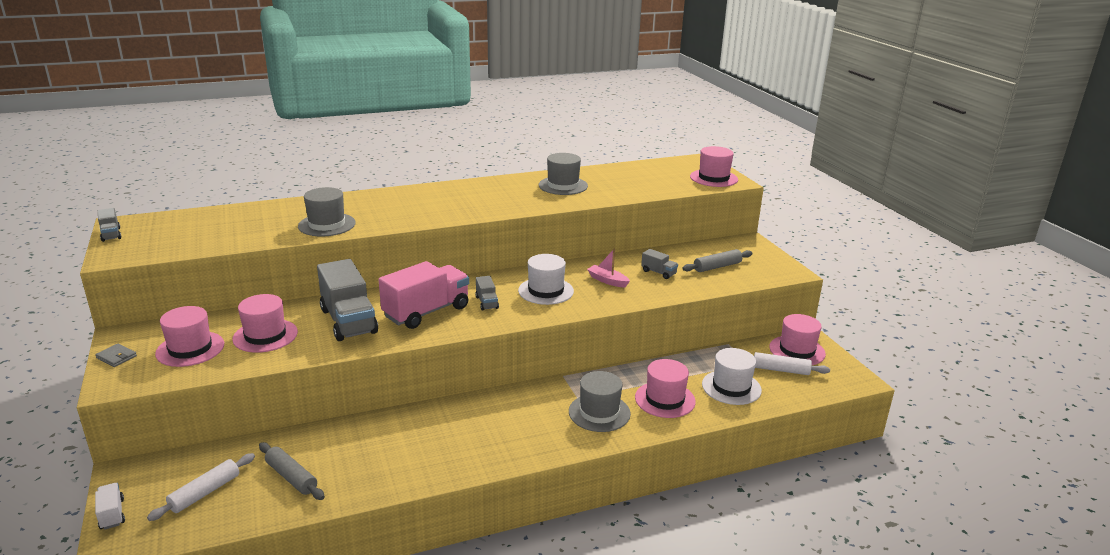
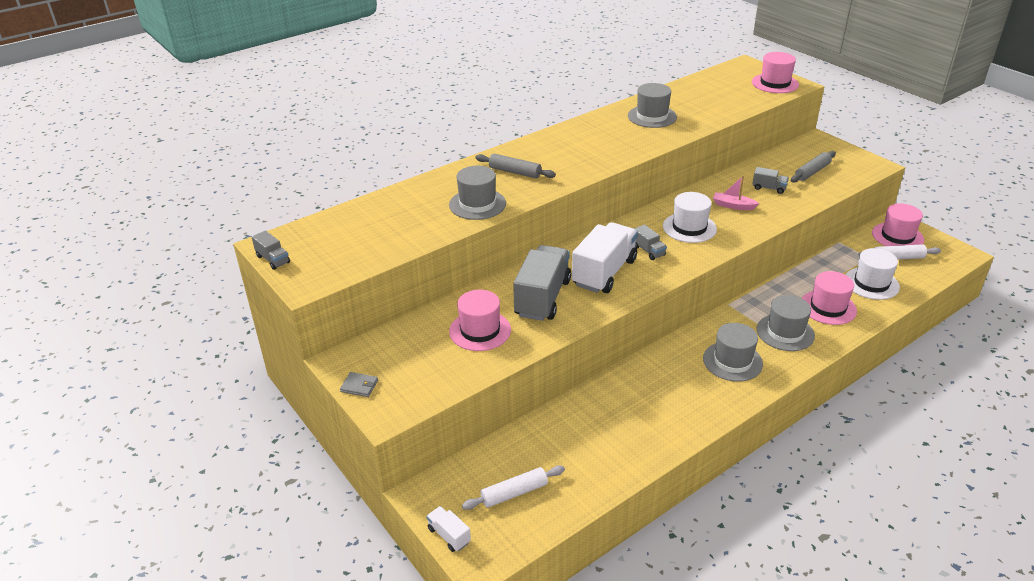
camera: 15 degrees left, 10 degrees up
white rolling pin [147,453,255,521] -> white rolling pin turned 45 degrees clockwise [462,465,565,510]
pink hat [155,306,224,367] -> none
grey rolling pin [259,442,325,500] -> grey rolling pin moved to [475,154,556,178]
grey truck [317,259,378,341] -> grey truck turned 120 degrees counterclockwise [513,245,571,321]
pink truck [379,261,469,329] -> white truck [572,222,638,293]
none -> grey hat [703,323,763,382]

